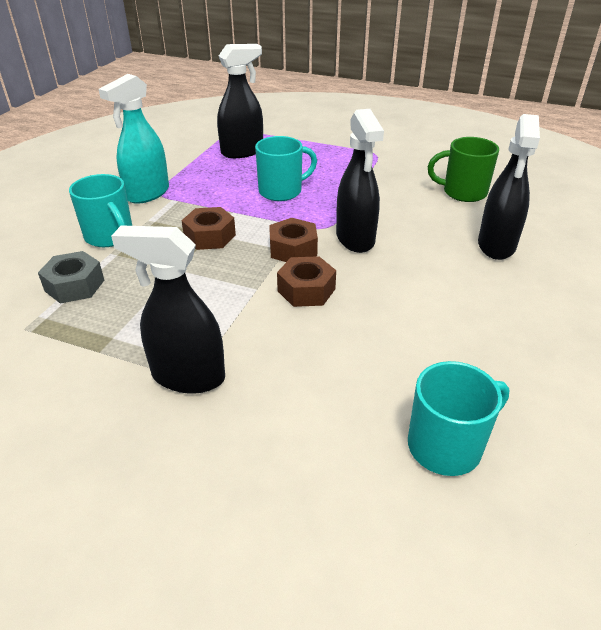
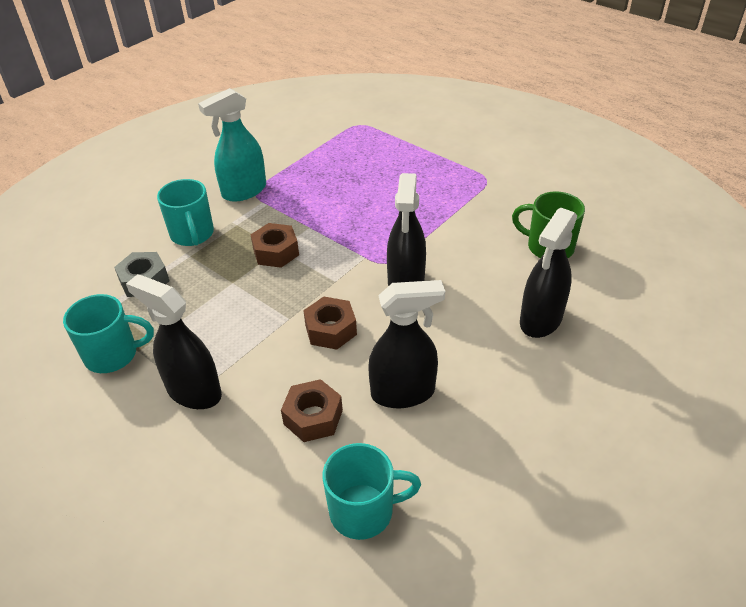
camera: 20 degrees right, 5 degrees up
black spray bottle [217,44,263,158] -> black spray bottle moved to [368,280,445,408]
turquoise mug [255,136,317,201] -> turquoise mug moved to [63,294,154,373]
brown nut [269,218,318,262] -> brown nut moved to [281,379,343,442]

